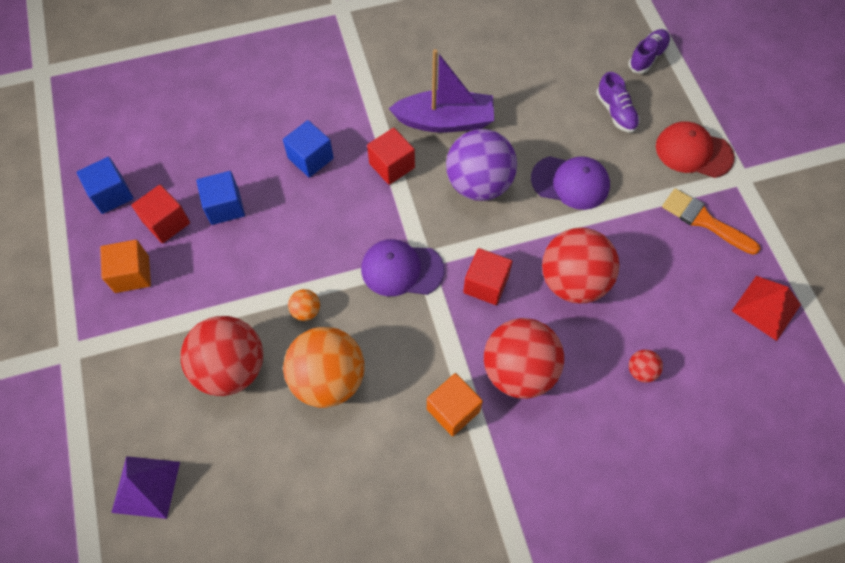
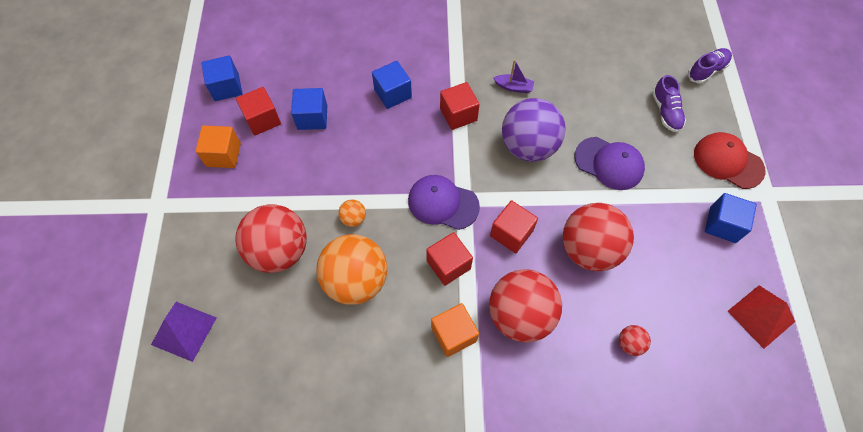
camera: 15 degrees right, 0 degrees up
purple boat [388,49,494,133] -> purple boat [493,59,535,93], size x0.46
orange brush [662,188,761,255] -> blue cube [705,193,757,243]
none -> red cube [426,232,473,286]

